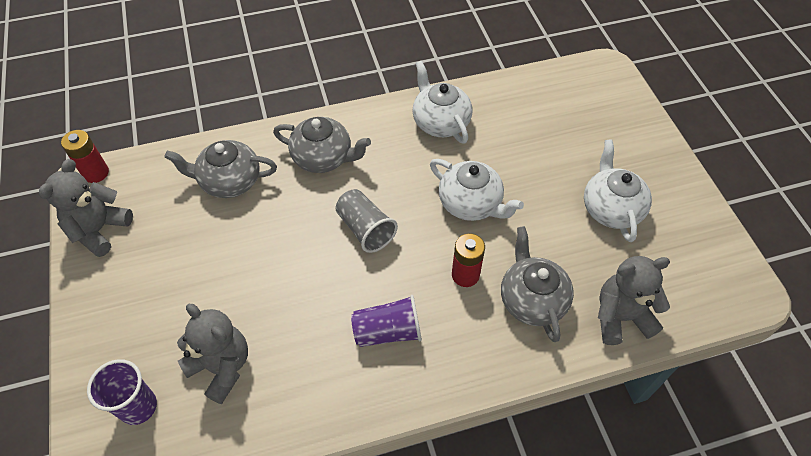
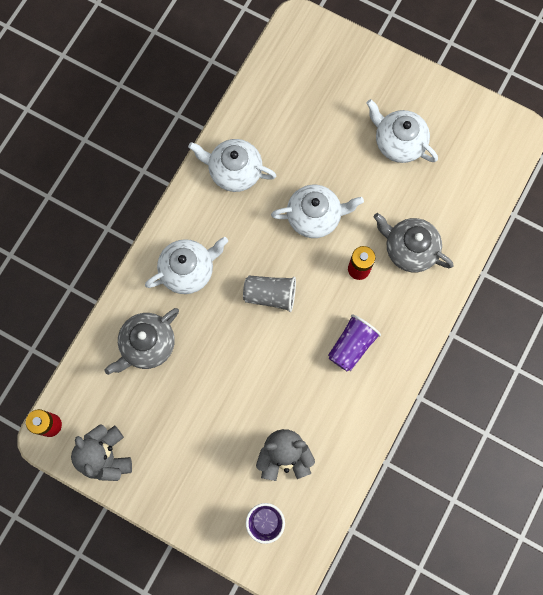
camera: 45 degrees left, 20 degrees up
grey teapot [273,117,371,173] -> white teapot [145,237,228,294]
grey teddy bear [598,256,670,345] -> none

